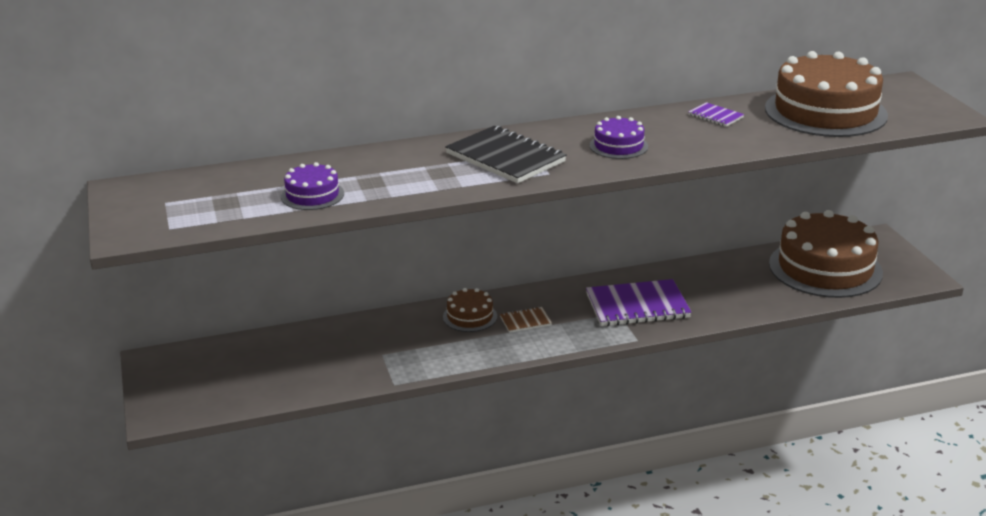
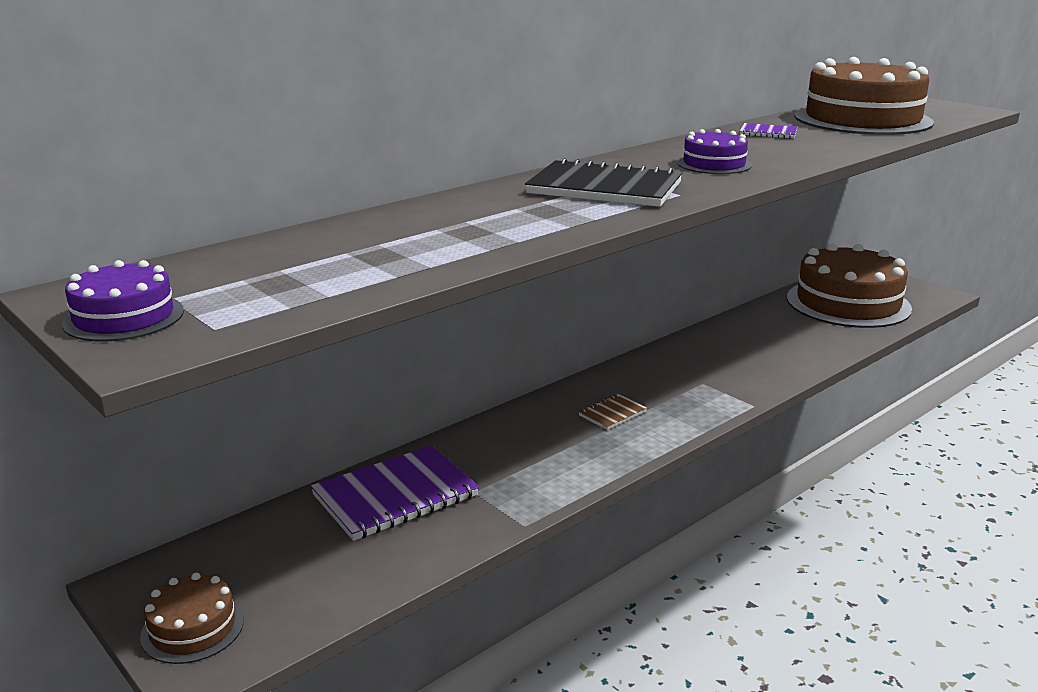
camera: 25 degrees left, 5 degrees down
purple cake [281,162,344,210] -> purple cake moved to [62,260,184,341]
brown cake [443,288,497,332] -> brown cake moved to [140,573,244,664]
purple notebook [586,279,692,326] -> purple notebook moved to [311,445,479,541]

